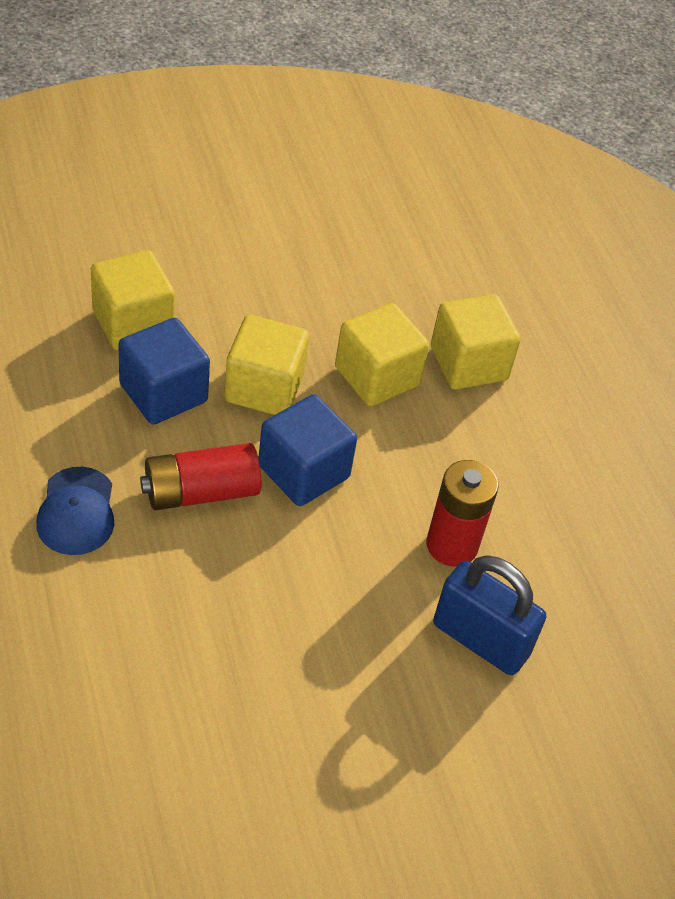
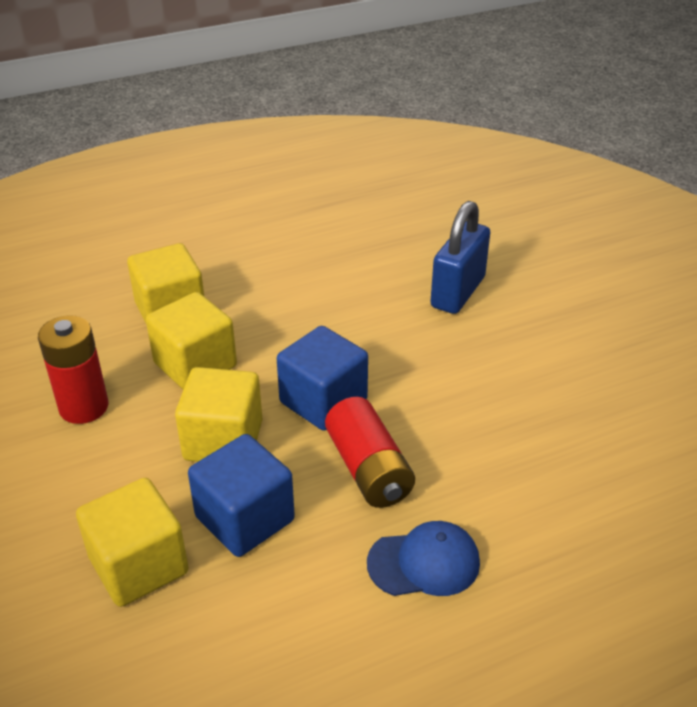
camera: 90 degrees left, 10 degrees down
red battery [426,460,499,567] -> red battery moved to [38,315,108,424]

